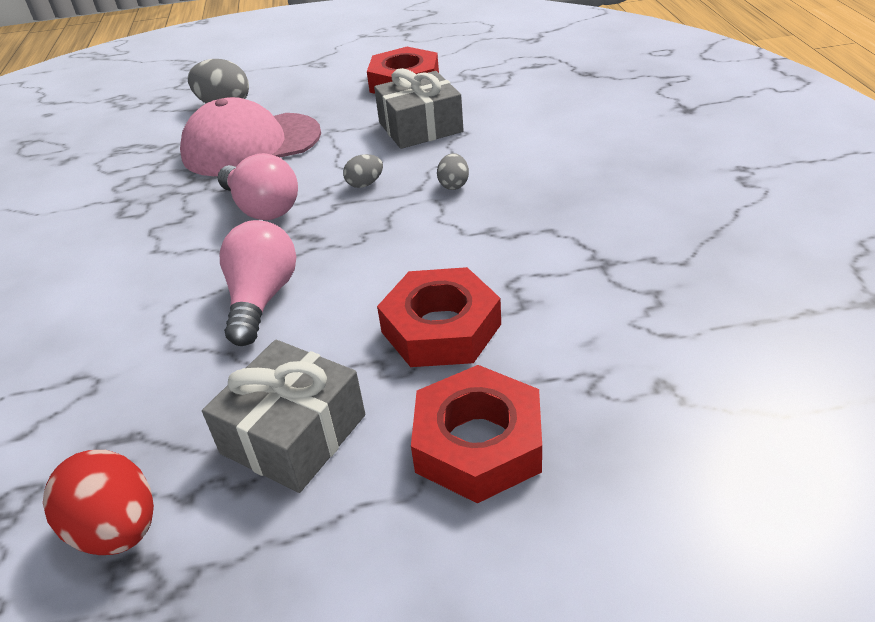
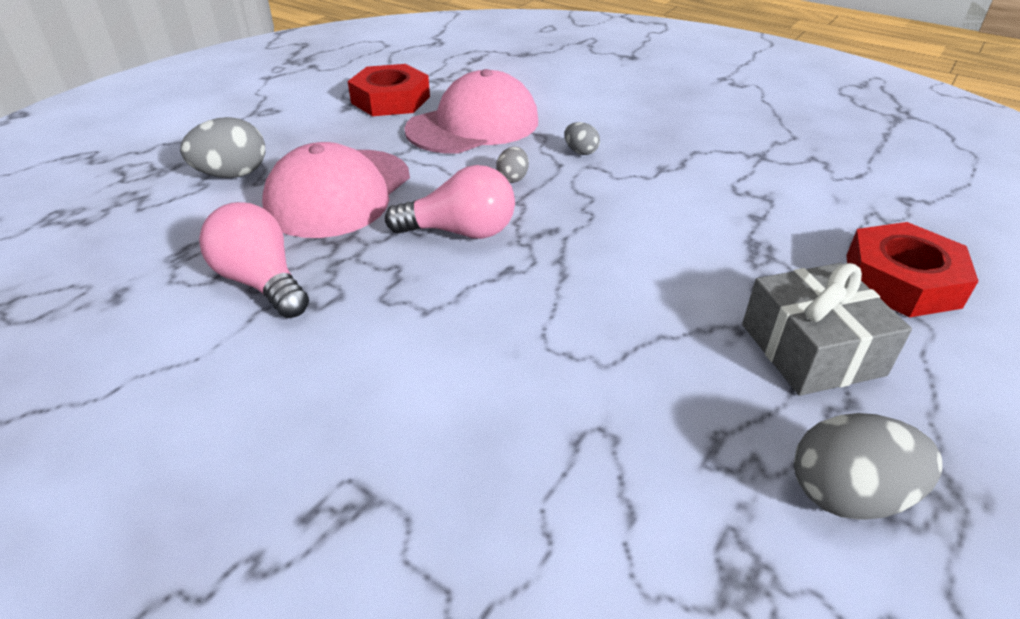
camera: 50 degrees left, 0 degrees up
red egg [43,450,154,555] -> grey egg [794,413,942,520]
pink light bulb [220,220,296,346] -> pink light bulb moved to [199,202,309,318]
grey gift [374,68,464,149] -> pink cap [404,69,538,153]
red nut [377,267,501,367] -> none

